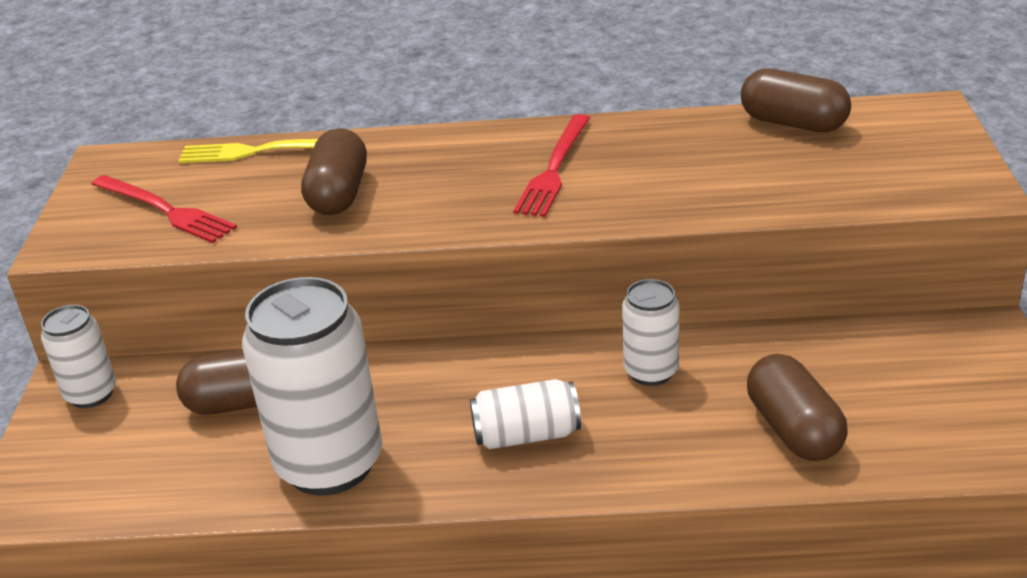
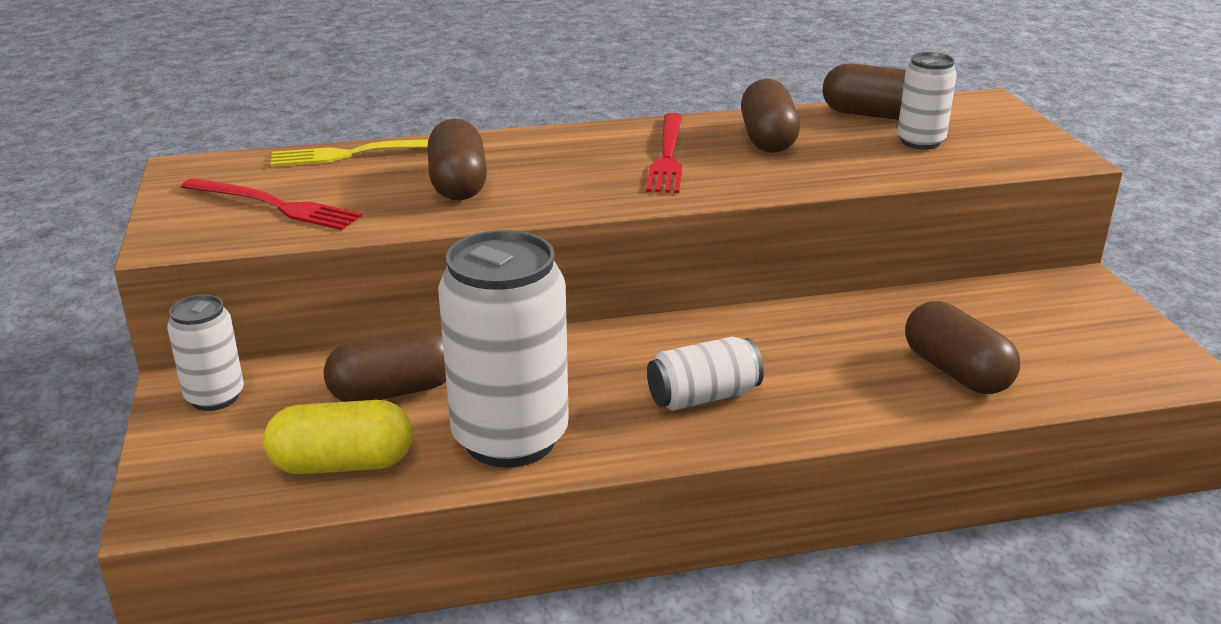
camera: 15 degrees left, 5 degrees down
white can [622,279,679,386] -> white can moved to [897,52,957,150]
none -> yellow capsule [263,400,413,475]
none -> brown capsule [741,79,800,153]

